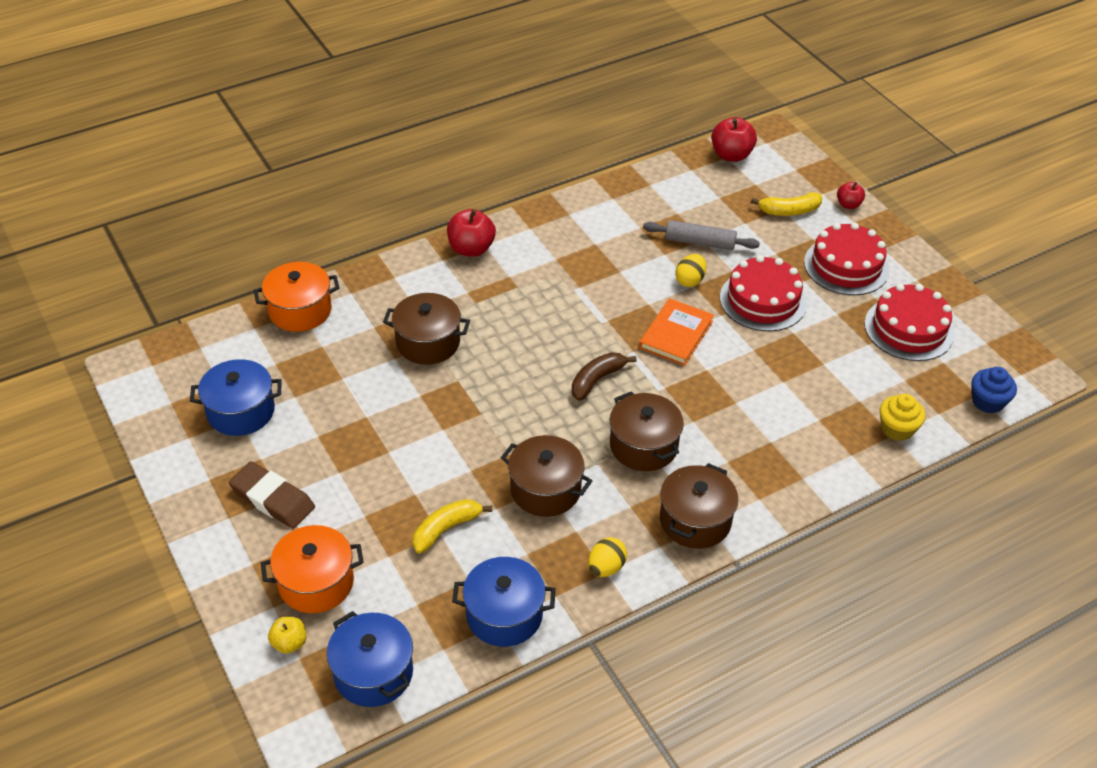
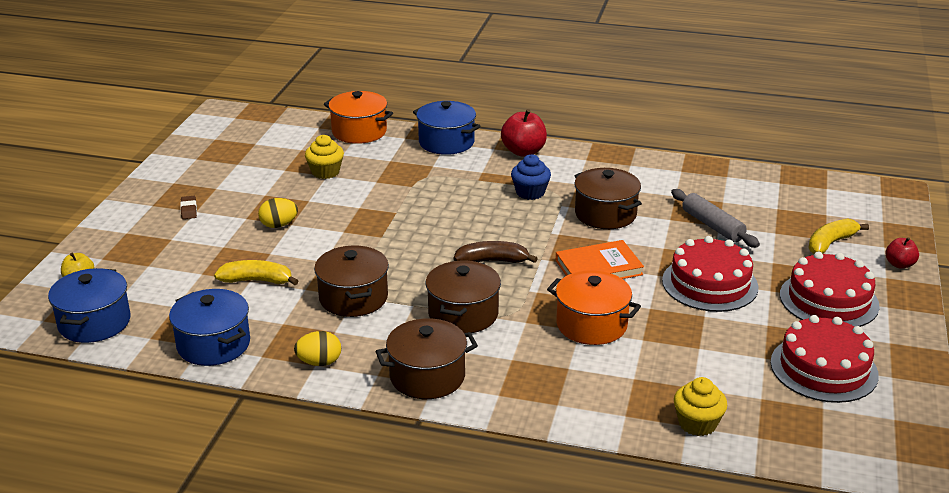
camera: 45 degrees right, 15 degrees down
blue pot [190,359,282,436] -> blue pot moved to [413,101,481,155]
brown eraser [229,461,315,529] -> brown eraser [180,196,197,219], size x0.48
orange pot [261,525,364,613] -> orange pot moved to [547,270,641,345]
brown pot [383,293,470,365] -> brown pot moved to [574,168,642,229]
yellow egg [675,254,706,287] -> yellow egg moved to [258,198,298,228]
red apple [711,117,757,162] -> none
yellow banana [751,192,822,216] -> yellow banana turned 105 degrees clockwise [808,218,869,254]
blue cupcake [971,367,1017,413] -> blue cupcake moved to [511,154,551,200]
none -> yellow cupcake [305,135,344,179]

